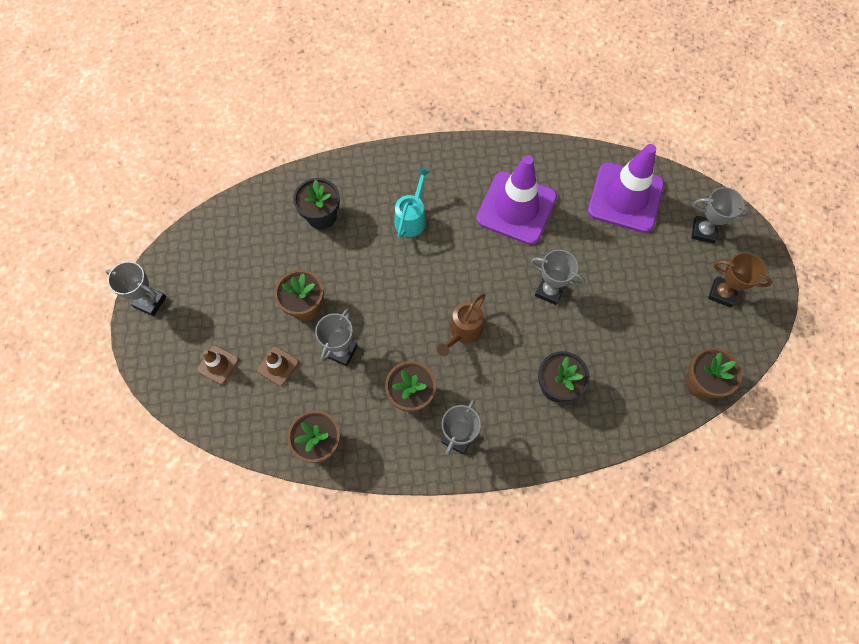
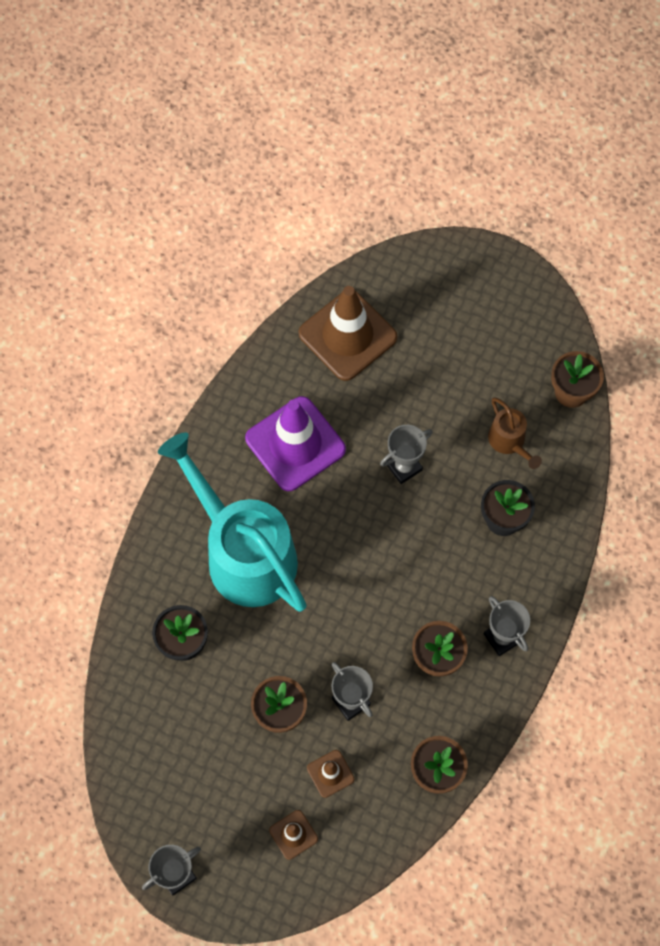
camera: 60 degrees left, 0 degrees up
turquoise watering can [394,167,430,239] -> turquoise watering can [158,432,307,612], size x2.33
brown watering can [437,294,486,356] -> brown watering can moved to [488,398,542,469]
purple traffic cone [588,144,664,233] -> brown traffic cone [298,286,397,381]
grey trophy [691,187,751,244] -> none
brown trophy [708,252,772,307] -> none

